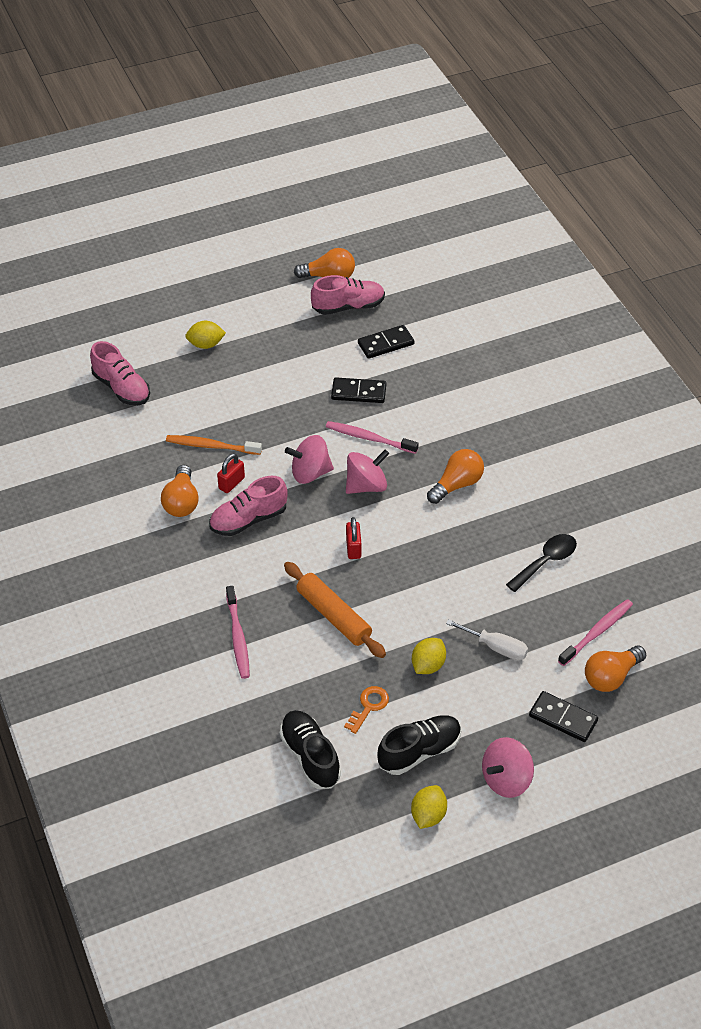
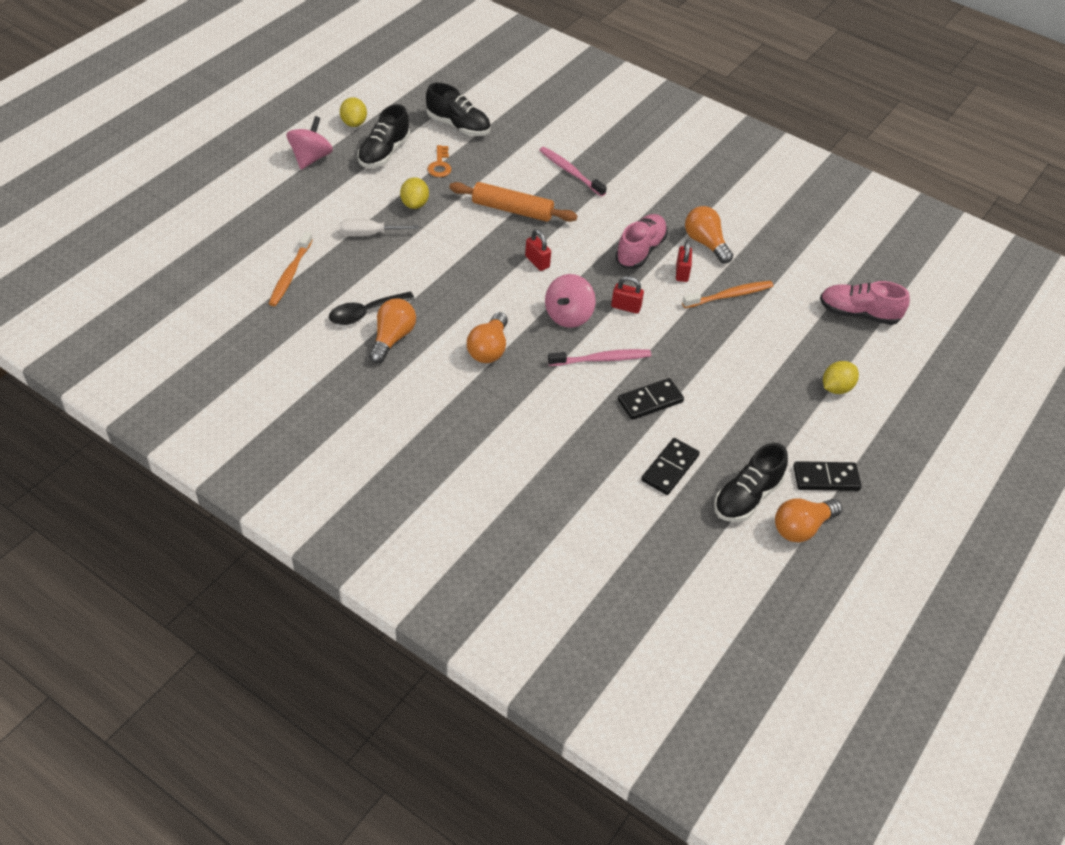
camera: 145 degrees right, 0 degrees up
pink spinning top [285,435,334,484] -> red padlock [611,276,644,314]
pink shoe [311,275,385,315] -> black shoe [714,443,788,522]
black spoon [506,534,577,592] -> black spoon turned 45 degrees clockwise [329,292,415,325]
black domino [529,691,598,742] -> black domino moved to [793,461,862,491]
pink toothbrush [558,599,633,666] -> orange toothbrush [269,232,313,306]
orange light bulb [585,645,646,692] -> orange light bulb moved to [369,298,416,364]

